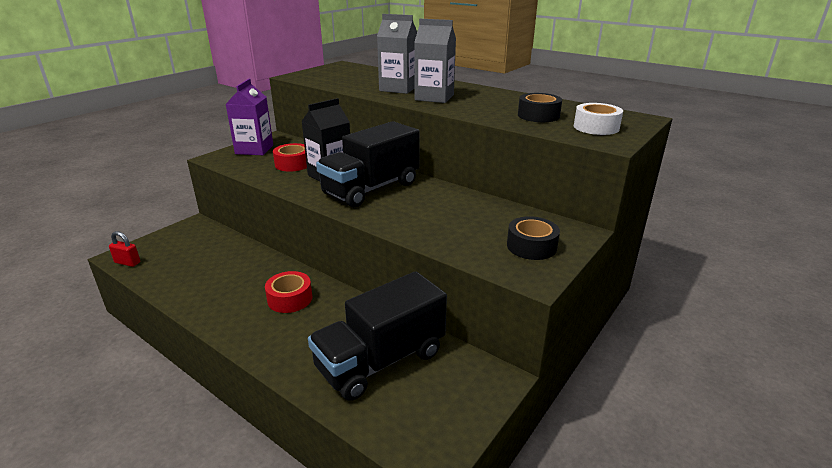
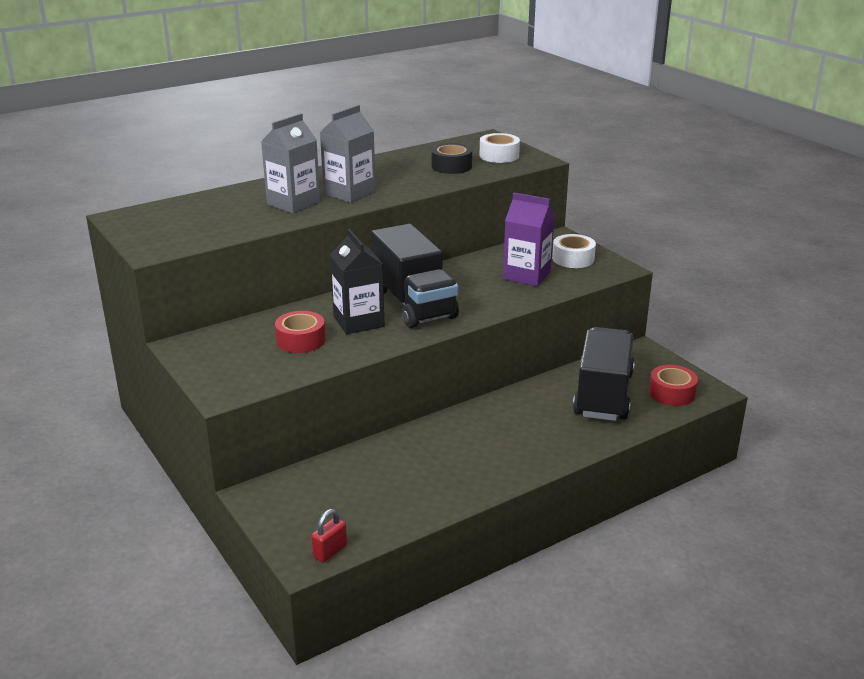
camera: 70 degrees left, 0 degrees up
purple carton [226,79,273,155] -> purple carton moved to [503,193,555,287]
red tape [265,271,312,313] -> red tape moved to [649,365,698,406]
black truck [308,271,447,401] -> black truck turned 150 degrees counterclockwise [573,327,635,421]
black tape [507,216,560,260] -> white tape [552,234,596,268]

